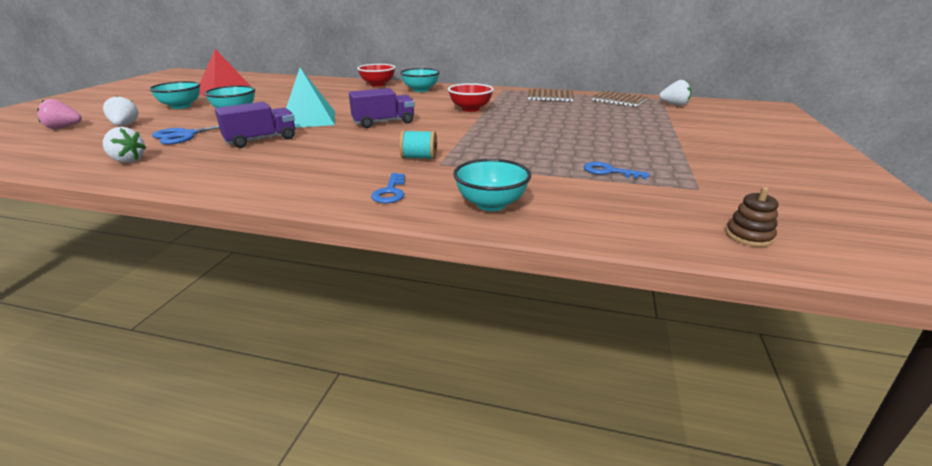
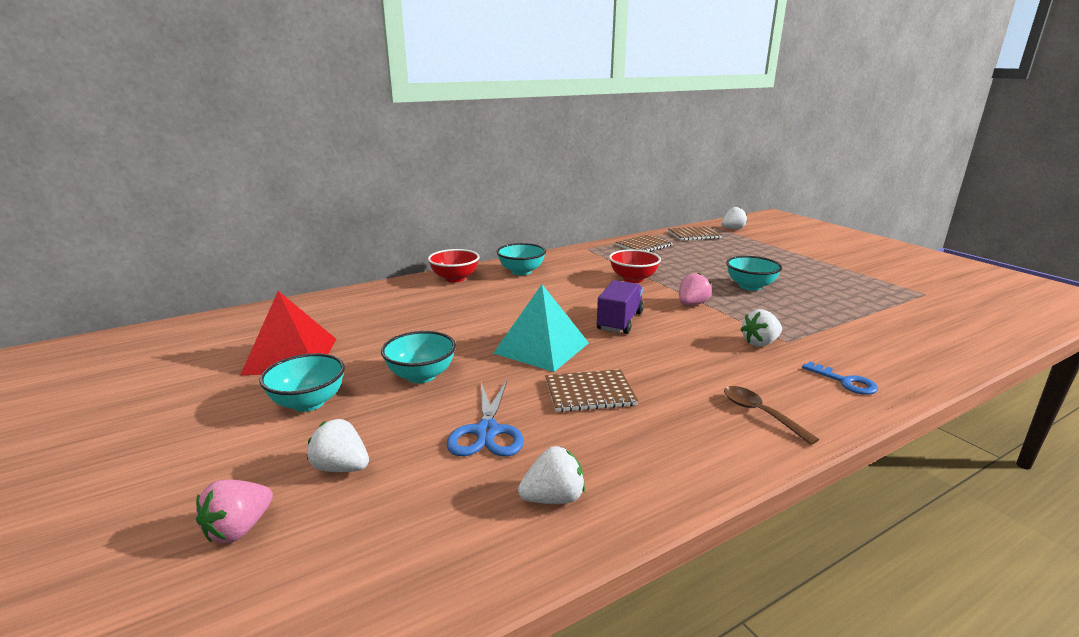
camera: 45 degrees left, 5 degrees down
purple truck [215,102,295,148] -> brown notebook [545,369,638,412]
turquoise spool [399,130,437,160] -> white strawberry [740,309,782,347]
turquoise bowl [453,159,531,211] -> turquoise bowl moved to [726,256,782,291]
blue key [584,162,650,180] -> none
brown stacking toy [725,187,778,247] -> none
none -> pink strawberry [679,273,712,305]
none -> brown spoon [724,386,819,445]

